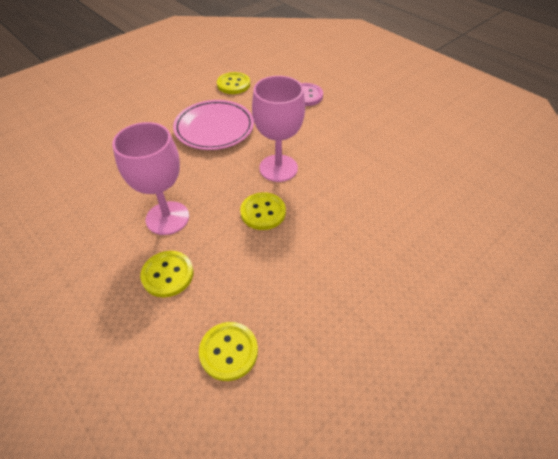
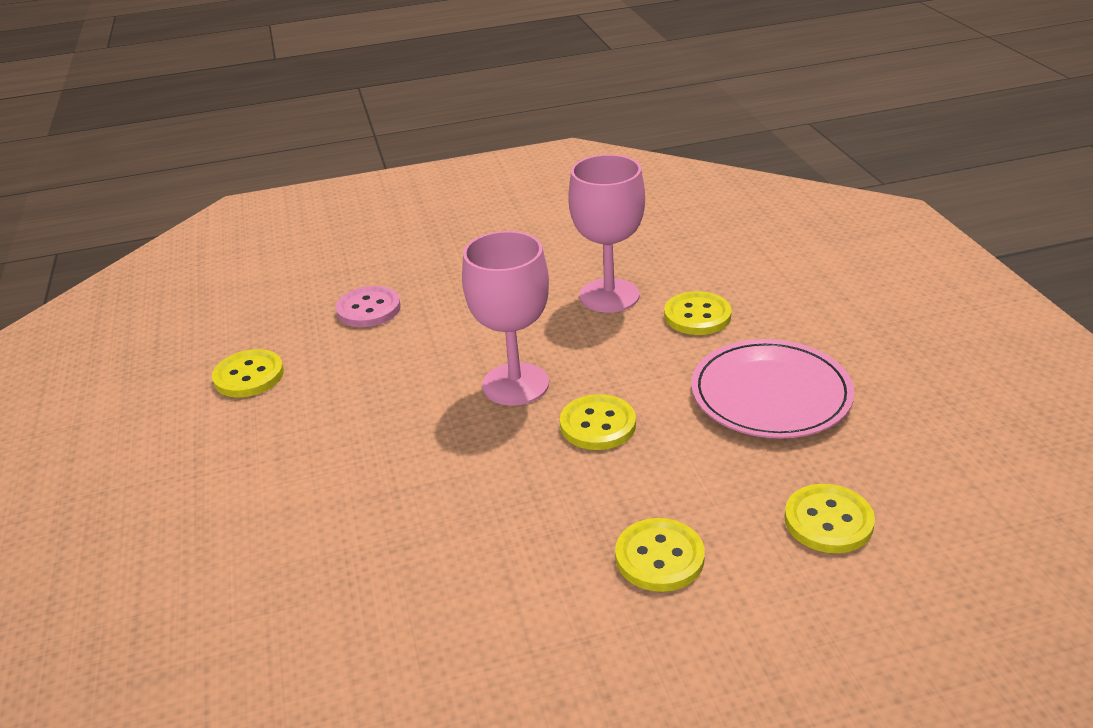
camera: 60 degrees left, 15 degrees down
pink goblet [112,122,189,235] -> pink goblet moved to [568,154,645,313]
pink plate [173,100,254,150] -> pink plate moved to [691,339,854,439]
none -> yellow button [664,291,732,335]

